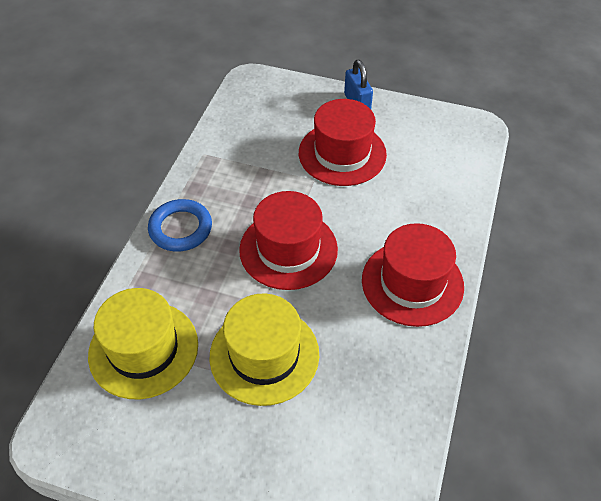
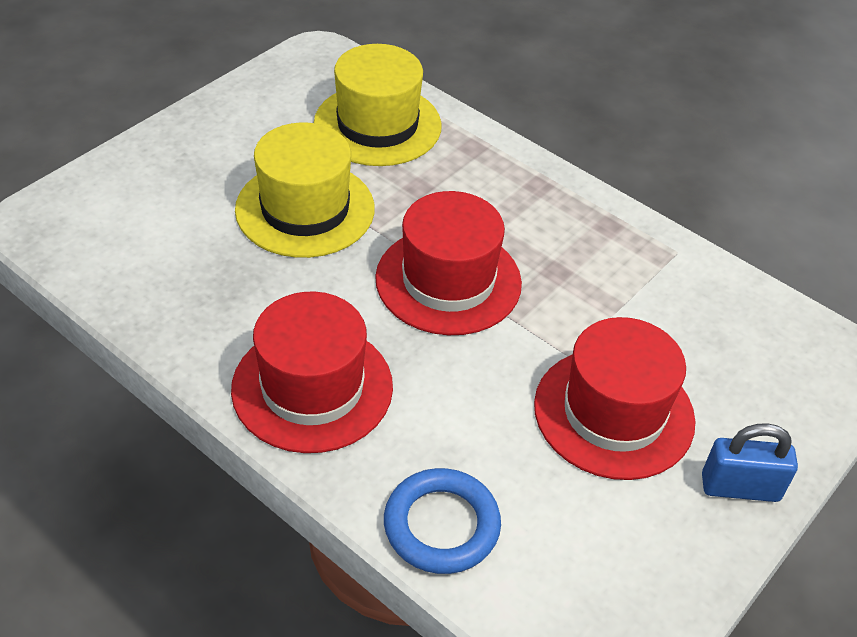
camera: 110 degrees right, 5 degrees down
blue ring [148,199,212,252] -> blue ring moved to [384,468,501,574]

